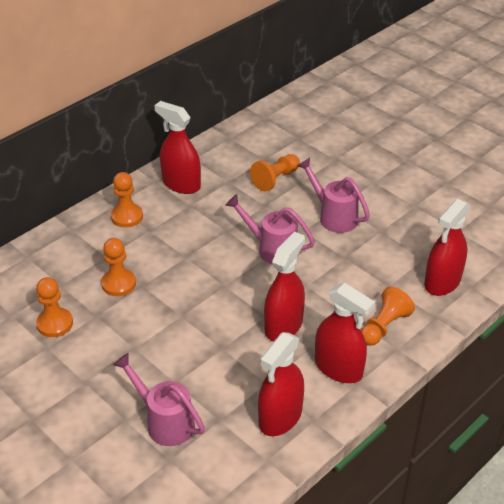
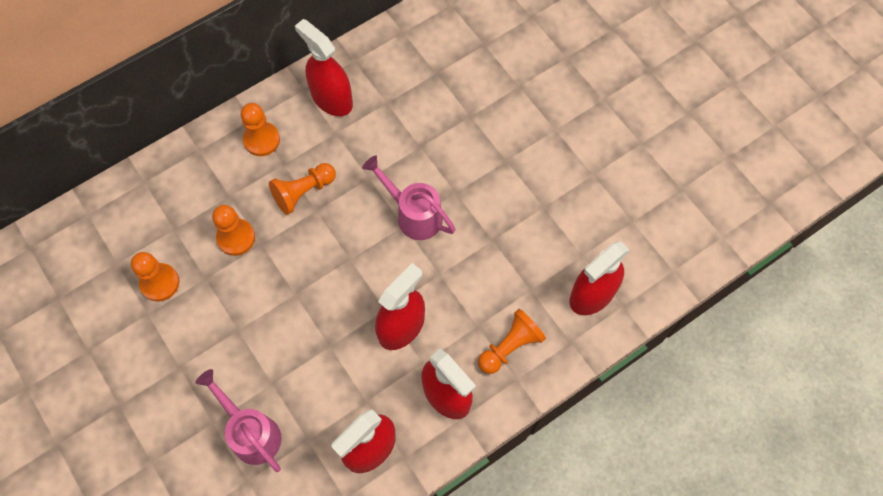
camera: 10 degrees right, 25 degrees up
orange pawn [250,154,300,192] -> orange pawn moved to [269,163,336,215]
pink watering can [297,158,370,233] -> none

